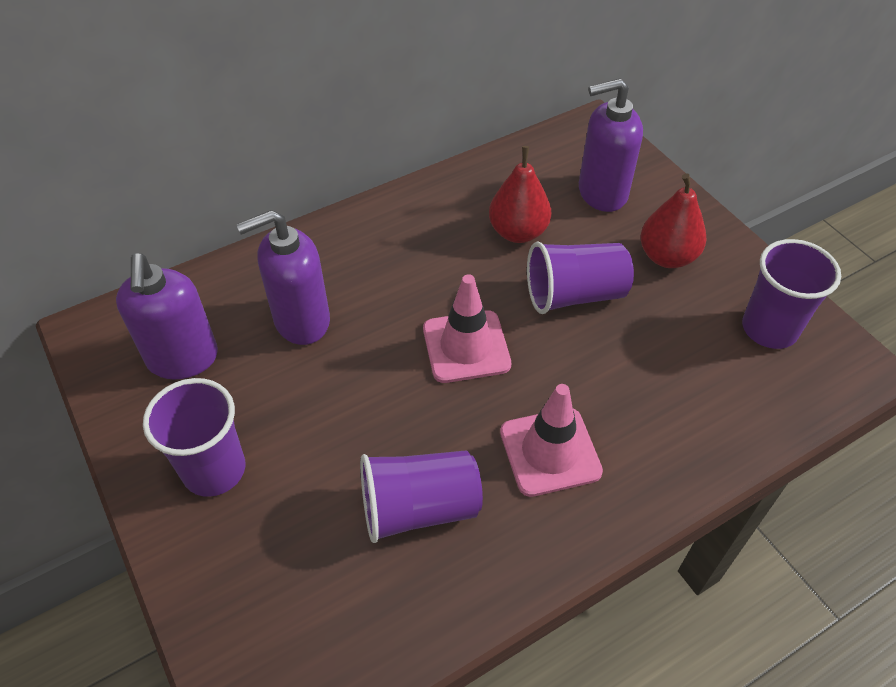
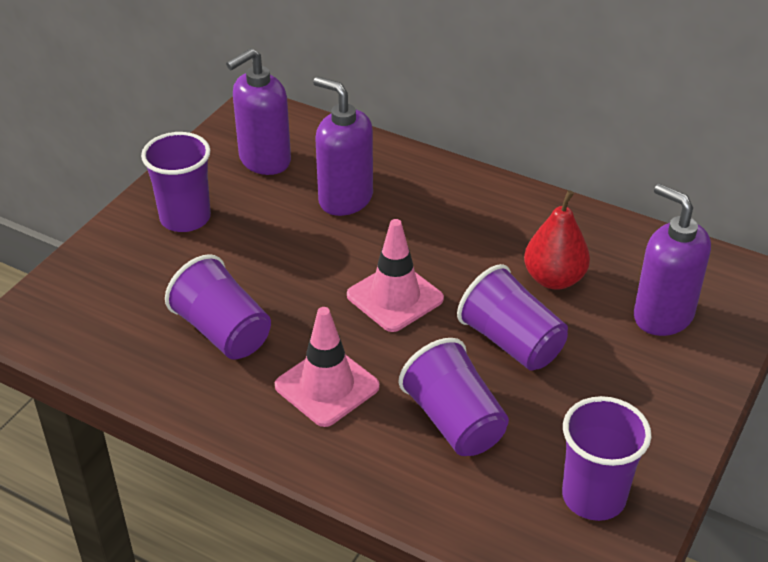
camera: 60 degrees right, 10 degrees down
red pear [640,173,707,268] -> none
none -> purple cup [399,338,509,456]

